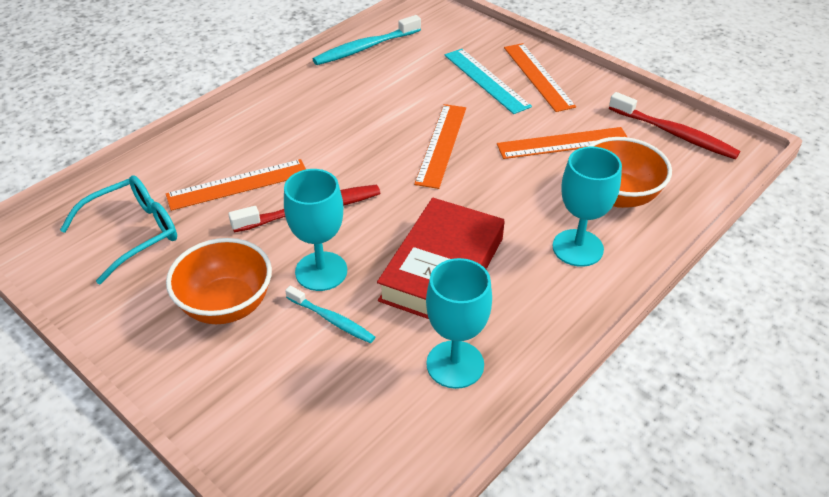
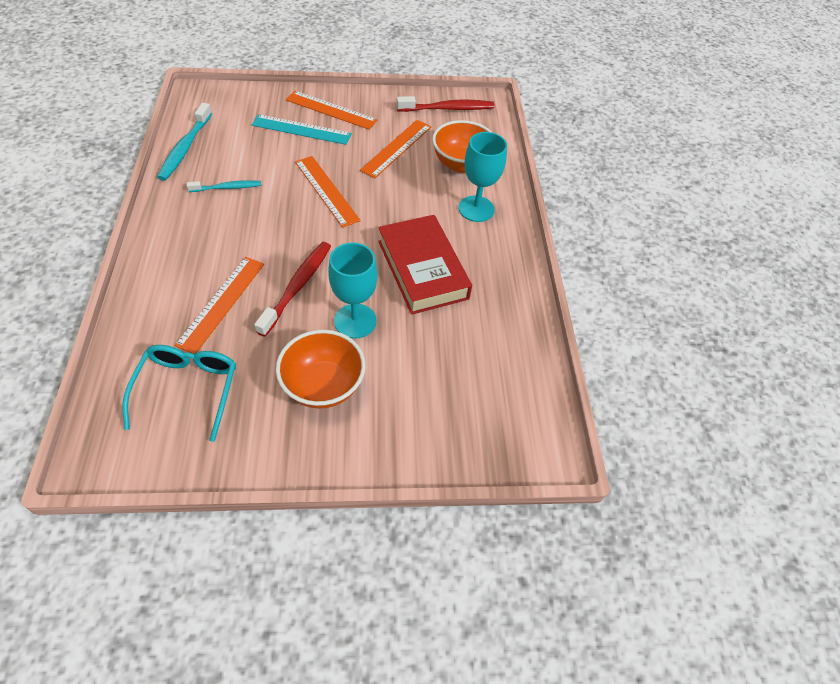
camera: 50 degrees left, 10 degrees up
turquoise toothbrush [285,286,375,343] -> turquoise toothbrush moved to [187,180,261,192]
turquoise goblet [426,258,492,389] -> none

